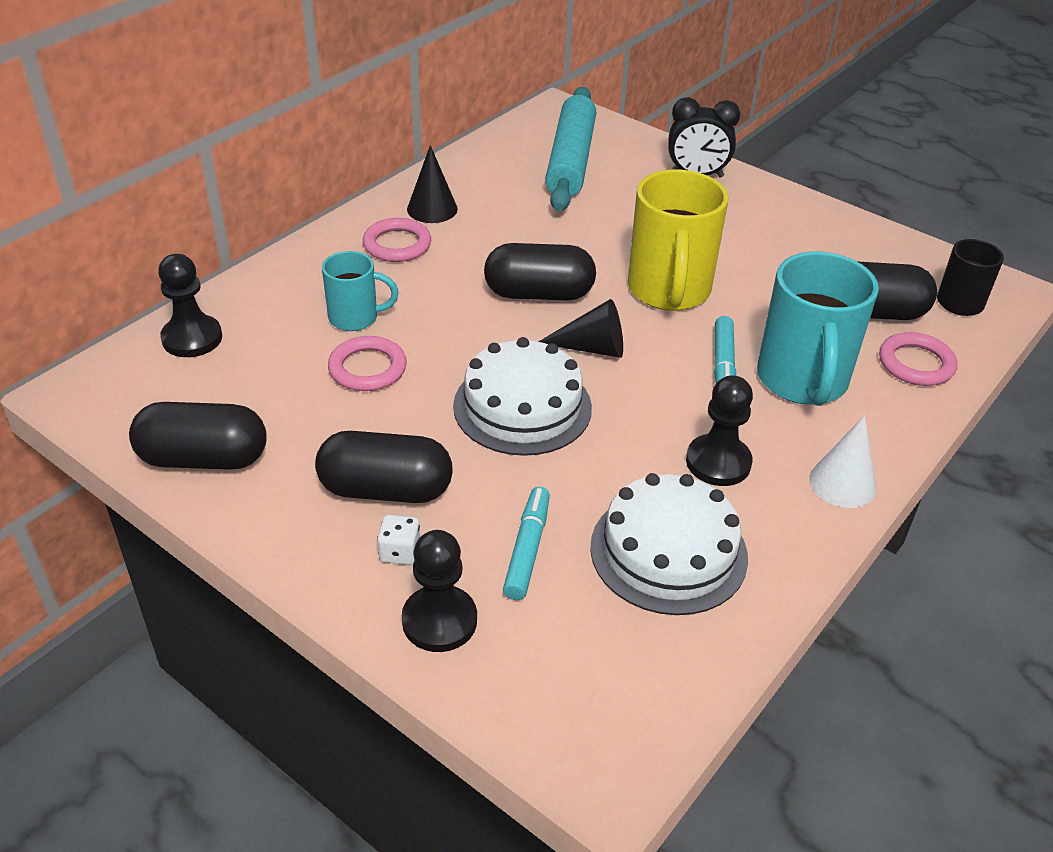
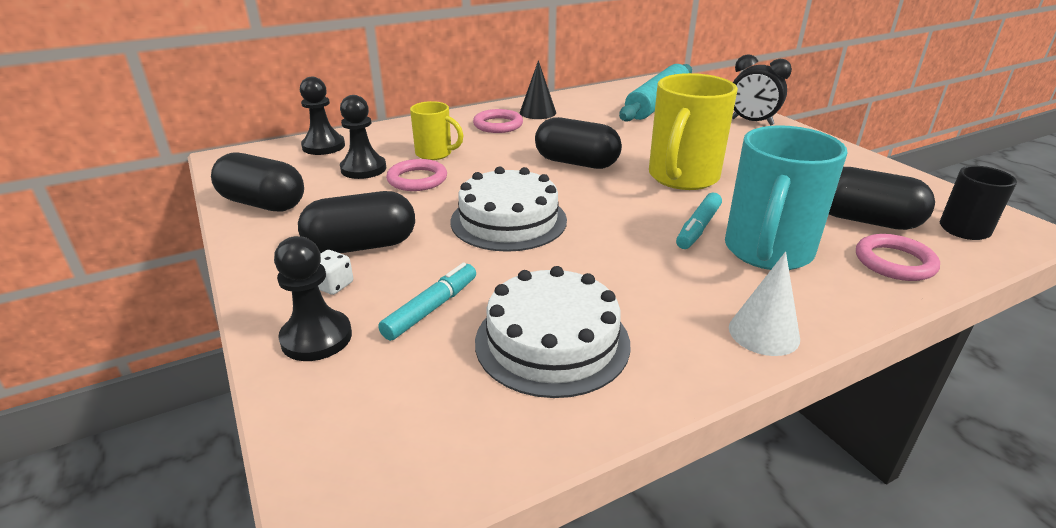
camera: 25 degrees right, 10 degrees down
black capsule [315,431,453,503] -> black capsule turned 45 degrees counterclockwise [298,191,415,254]
turquoise mug [322,251,399,331] -> yellow mug [410,101,464,160]
black cone [538,299,623,358] -> none
black pawn [686,375,753,486] -> black pawn moved to [340,95,386,179]

